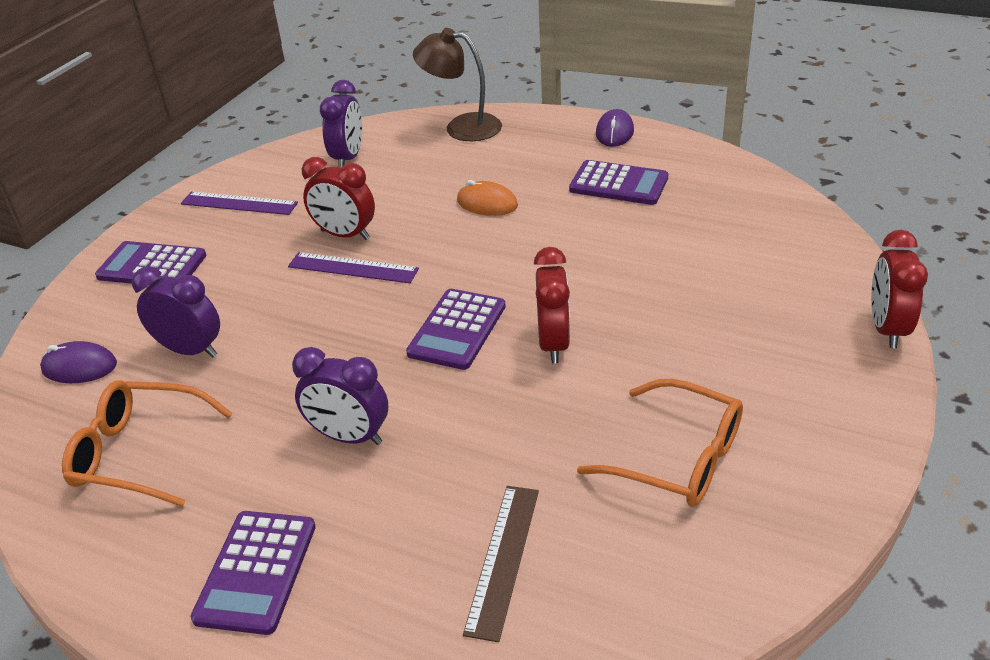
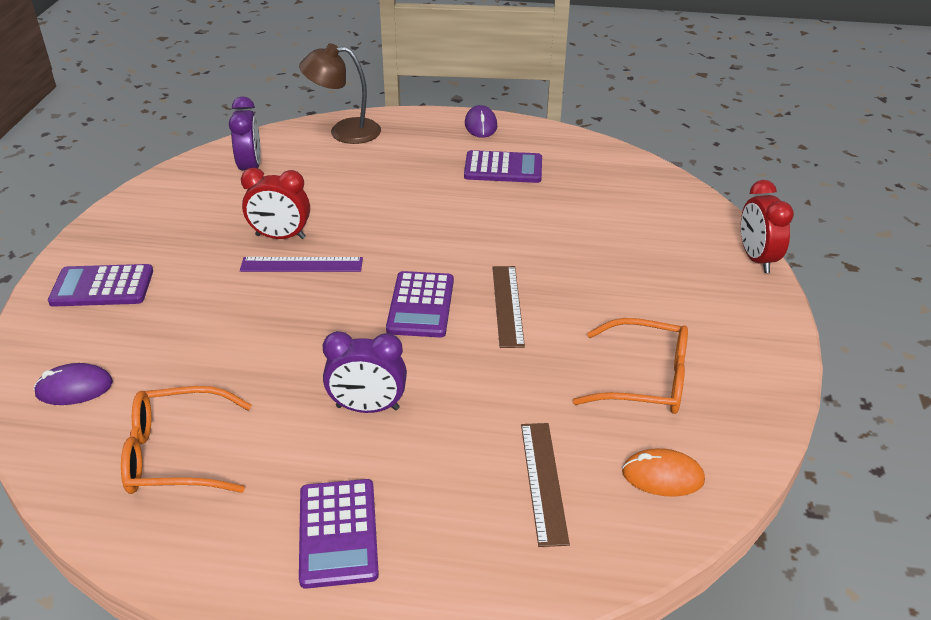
camera: 20 degrees left, 0 degrees up
purple clock [132,266,220,358] -> none
purple ruler [181,192,298,215] -> none
orange mouse [457,180,518,216] -> orange mouse moved to [622,448,705,497]
red clock [534,247,570,363] -> brown ruler [492,266,525,348]

